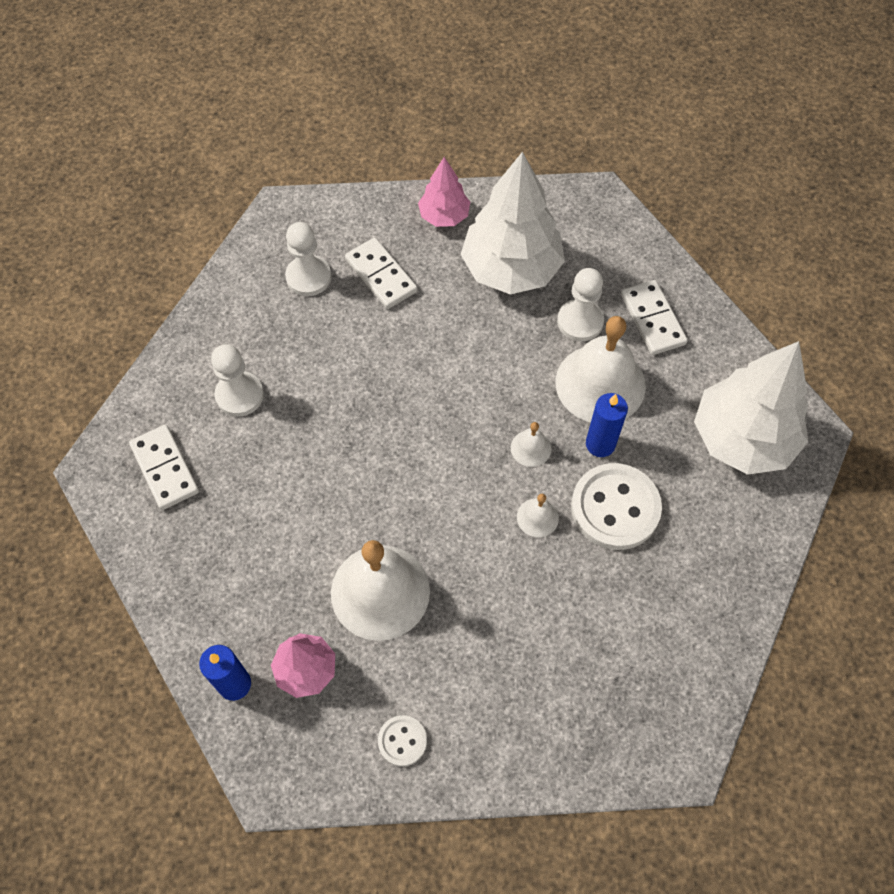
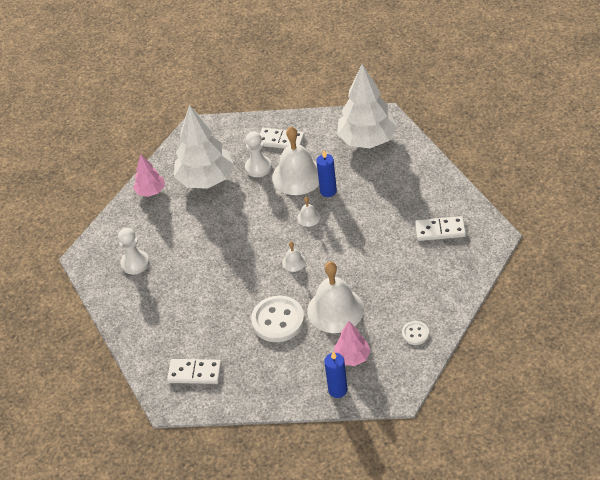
camera: 50 degrees left, 15 degrees down
white pawn [211,344,264,417] -> none
white domino [345,238,417,309] -> white domino moved to [415,216,466,241]
white bell [517,494,559,537] -> white bell moved to [282,241,306,272]
white button [571,463,662,550] -> white button moved to [251,295,305,342]

